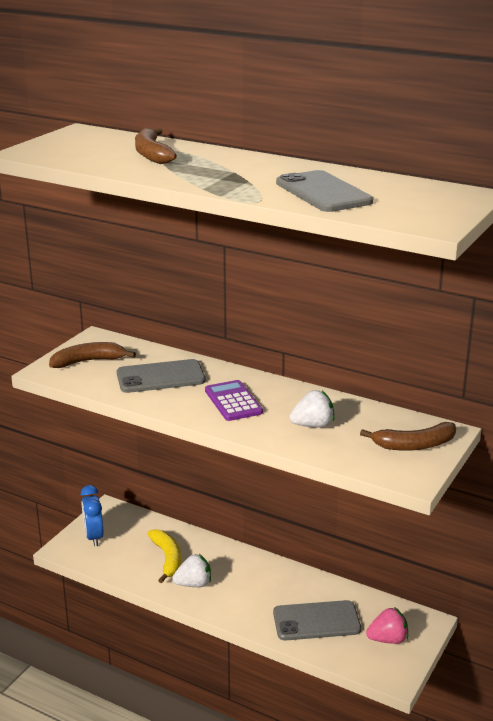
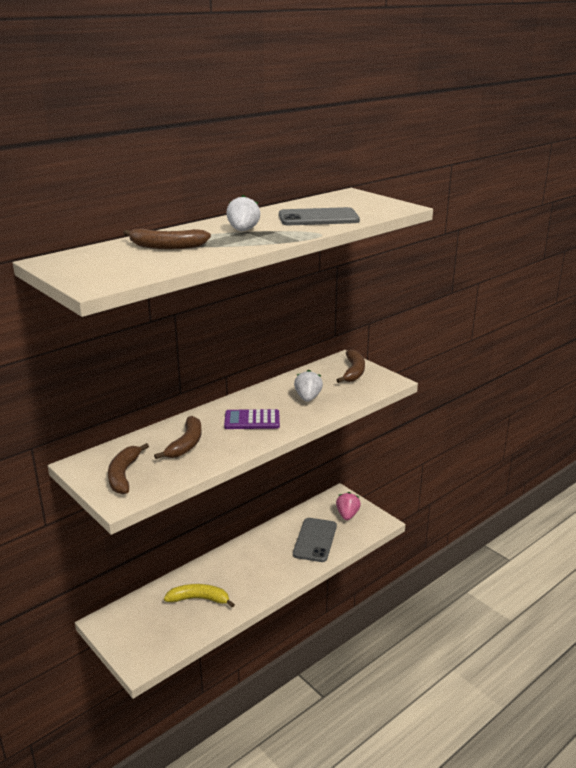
camera: 70 degrees left, 0 degrees up
blue clock [81,485,104,546] -> none
grey phone [117,359,205,393] -> brown banana [154,416,202,459]
white strawberry [172,554,211,587] -> white strawberry moved to [226,195,260,231]

